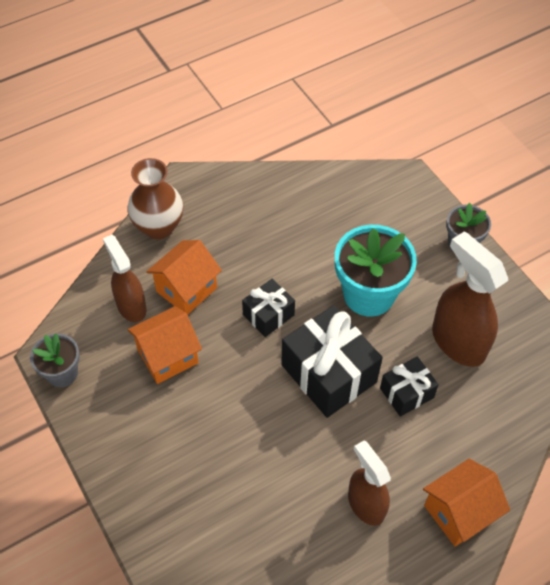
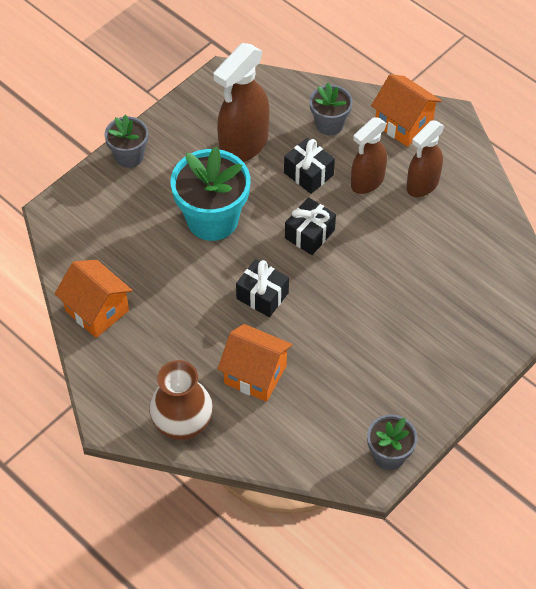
camera: 105 degrees left, 0 degrees up
brown spray bottle [103,235,147,322] -> brown spray bottle moved to [351,117,387,194]
orange house [128,306,202,384] -> orange house moved to [55,260,133,338]
black gift [281,305,383,418] -> black gift [285,197,336,255], size x0.55
none -> grey flower pot [310,83,353,135]

